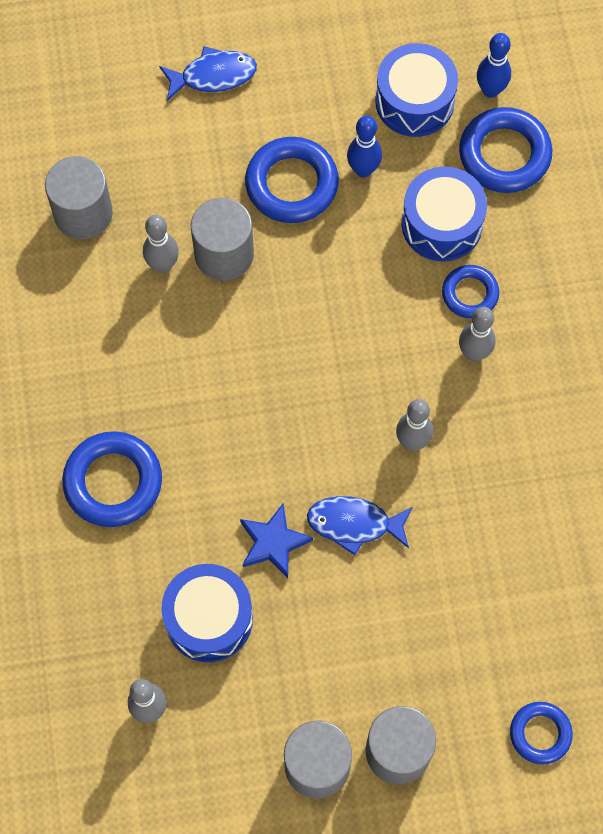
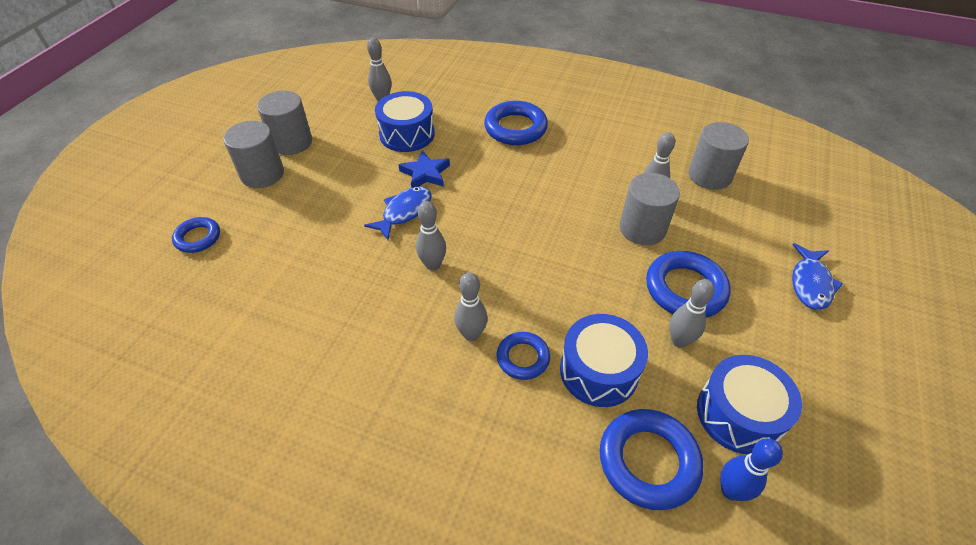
camera: 120 degrees right, 20 degrees down
blue bowling pin [347,116,382,177] -> grey bowling pin [669,279,715,348]

